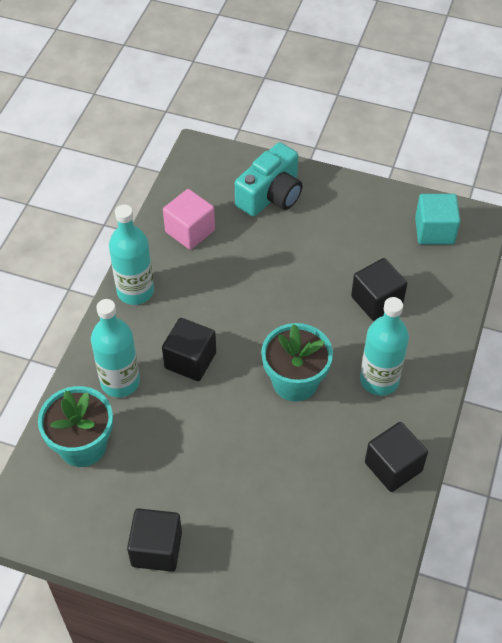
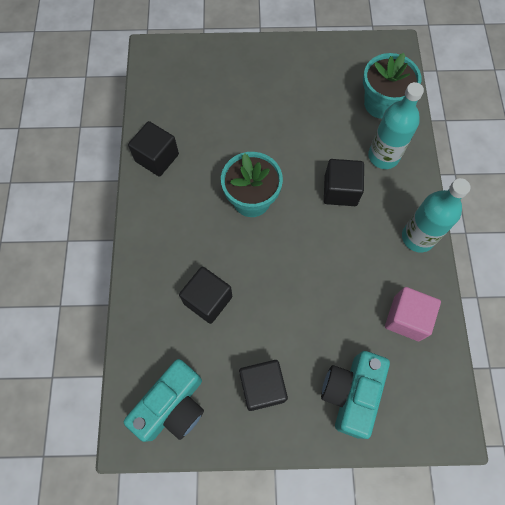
camera: 160 degrees right, 15 degrees up
black cube [127,508,182,572] -> black cube moved to [239,360,288,411]
turquoise bottle [360,297,409,396] -> none
turquoise cube [415,194,460,245] -> turquoise camera [124,359,204,442]

